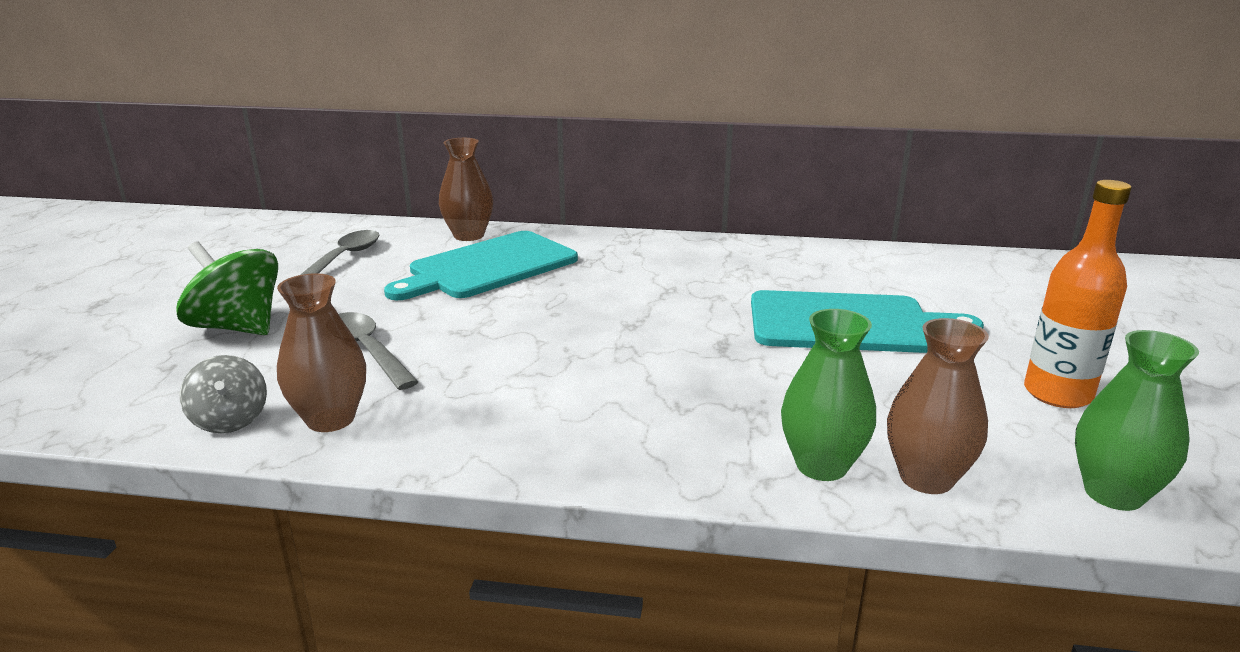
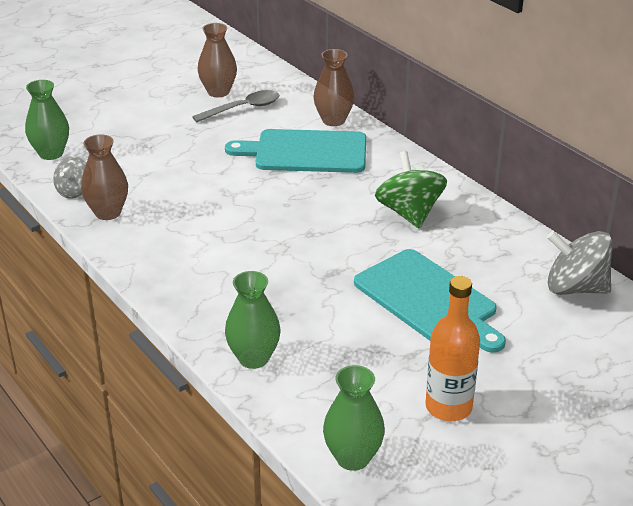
camera: 45 degrees right, 10 degrees up
green spinning top [176,241,278,335] -> green spinning top moved to [375,151,447,228]
grey spoon [339,312,419,390] -> none
brown vase [887,318,989,494] -> brown vase moved to [198,23,237,97]
none -> green vase [25,80,69,160]
none -> grey spinning top [547,231,613,295]

